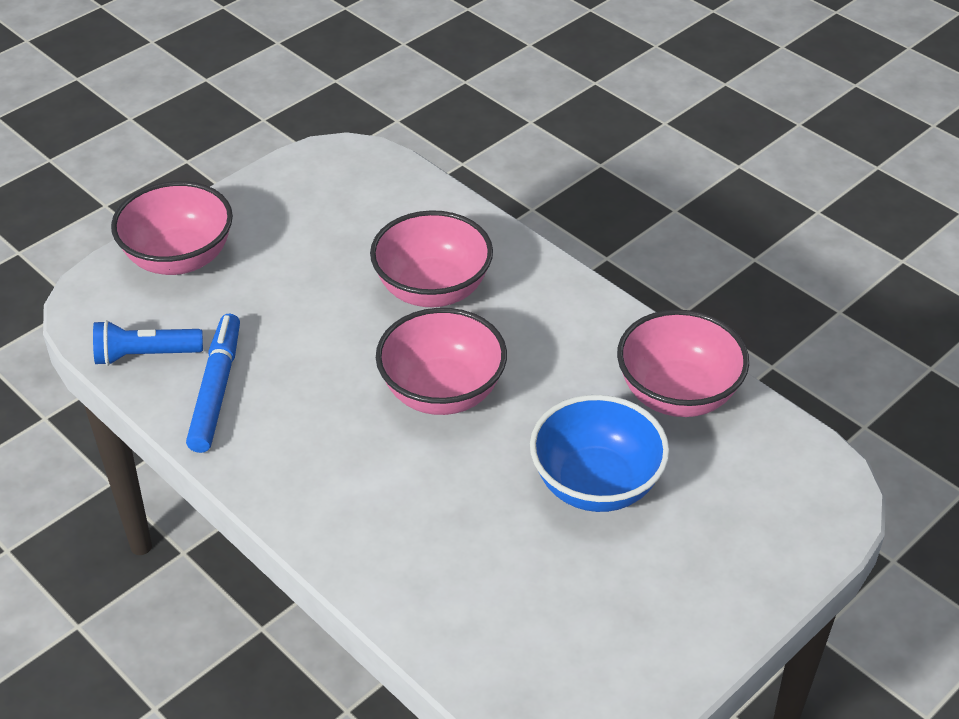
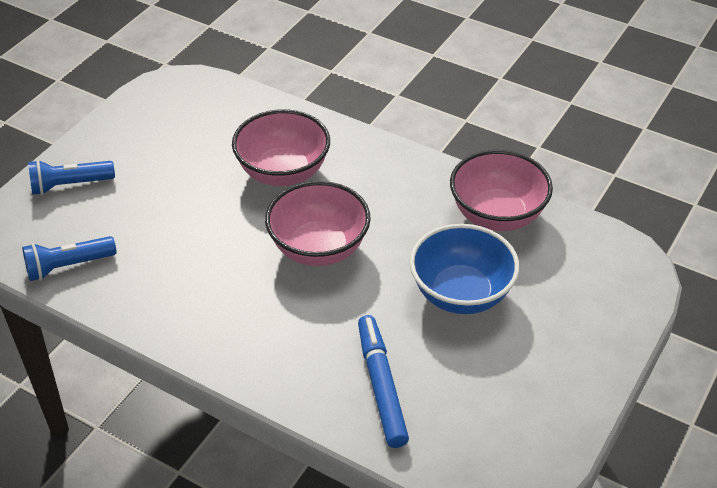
camera: 15 degrees left, 0 degrees up
pink bowl [111,181,233,275] -> blue flashlight [28,160,115,195]
blue marker [186,314,240,453] -> blue marker moved to [358,315,409,448]

